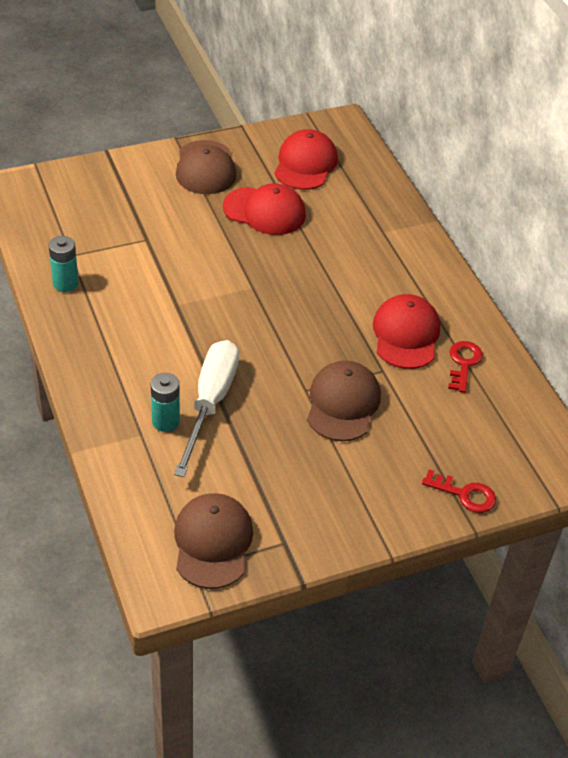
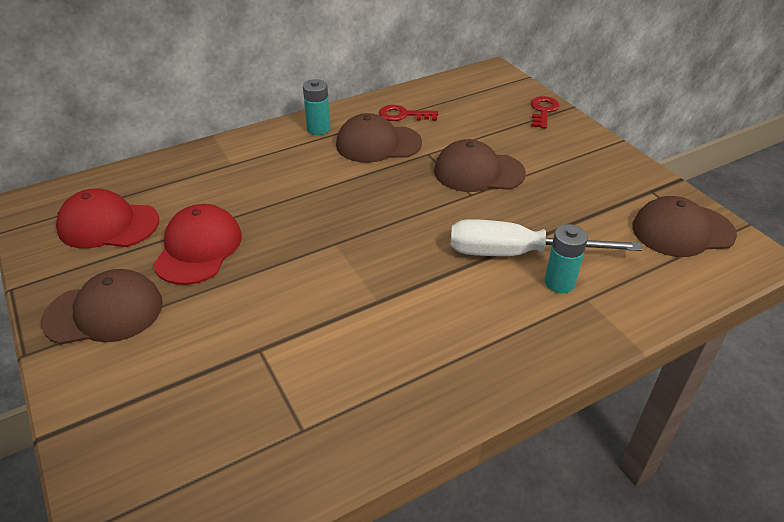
camera: 95 degrees left, 5 degrees down
turquoise battery [49,236,79,292] -> turquoise battery moved to [303,79,330,135]
red cap [373,294,440,369] -> brown cap [336,113,422,163]

